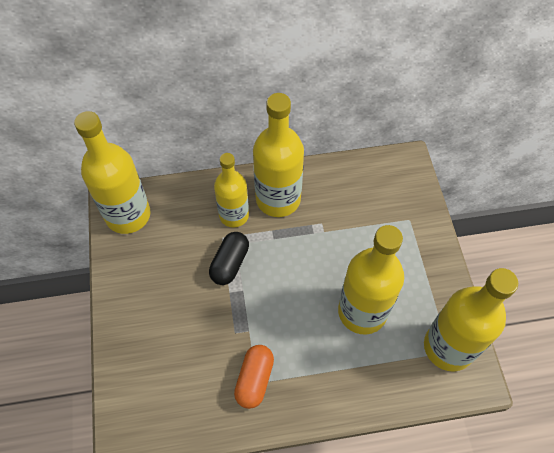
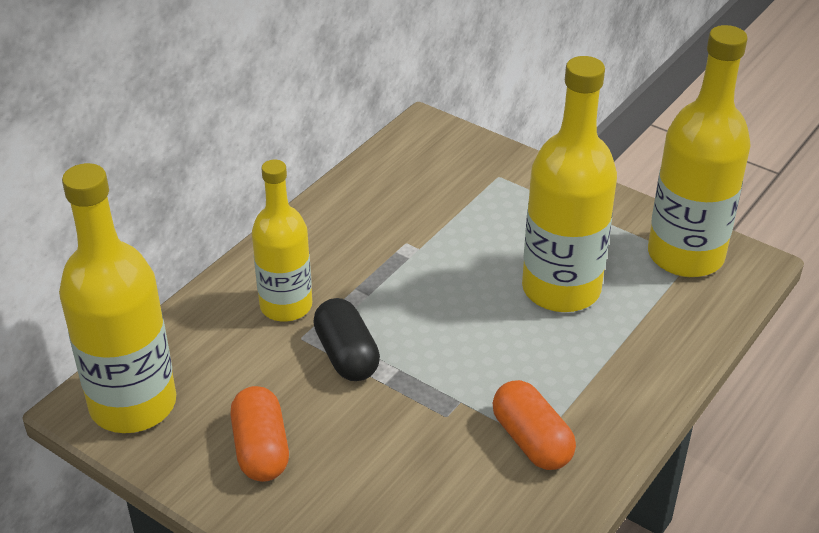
camera: 45 degrees left, 20 degrees down
yellow bottle [253,93,304,217] -> none
none -> orange capsule [230,386,289,482]

